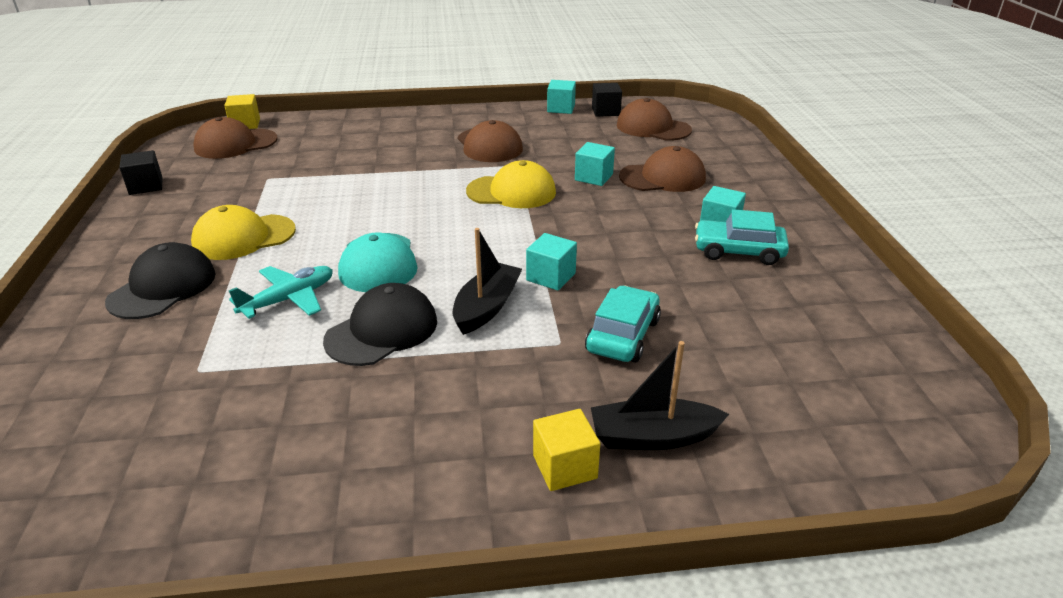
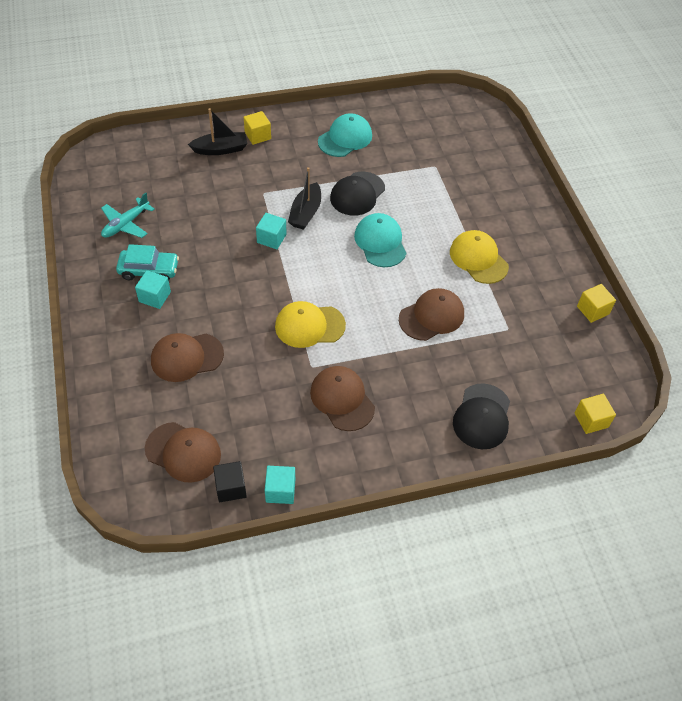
camera: 170 degrees right, 20 degrees up
black cap [105,242,215,319] -> black cap moved to [453,383,510,449]
black cube [119,150,162,195] -> yellow cube [577,284,616,323]
yellow cap [191,205,296,260] -> yellow cap turned 90 degrees counterclockwise [450,230,509,284]
brown cap [193,117,278,159] -> brown cap moved to [399,288,464,341]
turquoise plane [229,266,333,319] -> turquoise plane moved to [101,193,155,238]
turquoise cube [575,142,615,186] -> none
turquoise car [585,285,661,363] -> none
none -> turquoise cap [318,113,372,157]

